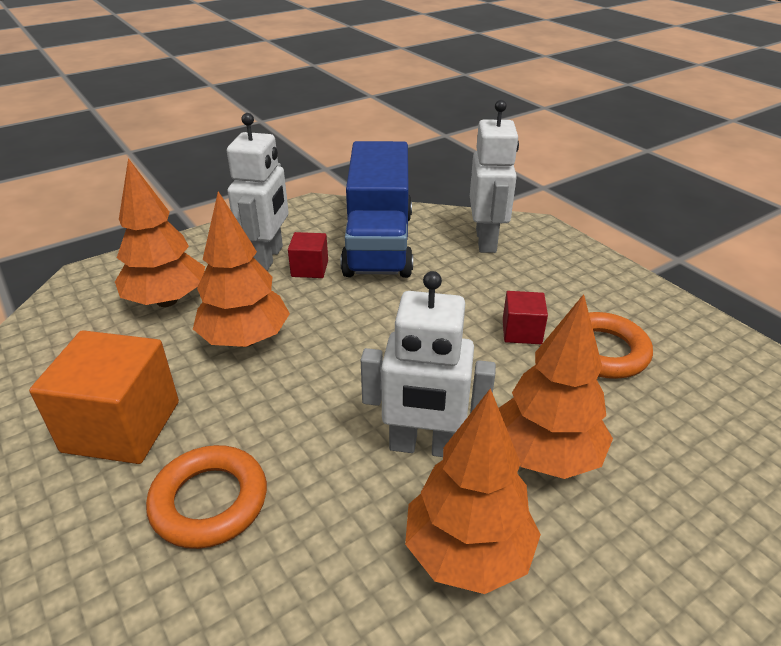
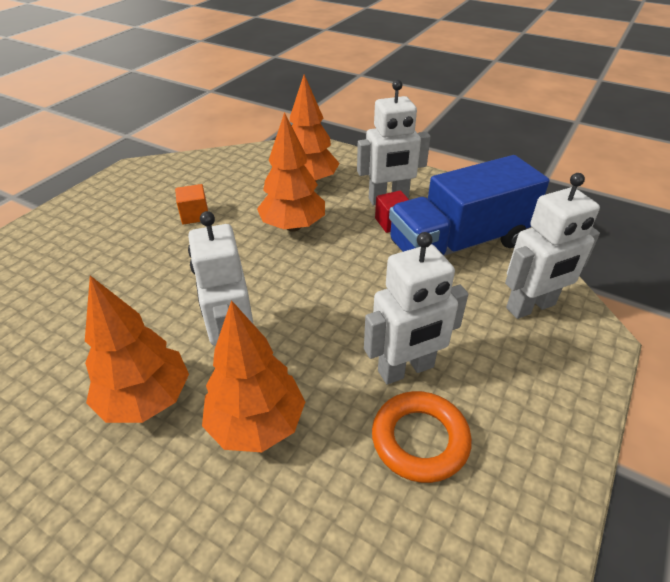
camera: 65 degrees right, 5 degrees up
orange cube [29,330,179,464] -> orange cube [175,184,208,225], size x0.51
orange ring [146,445,267,549] -> none
red cube [503,291,548,344] -> white robot [364,232,468,384]

